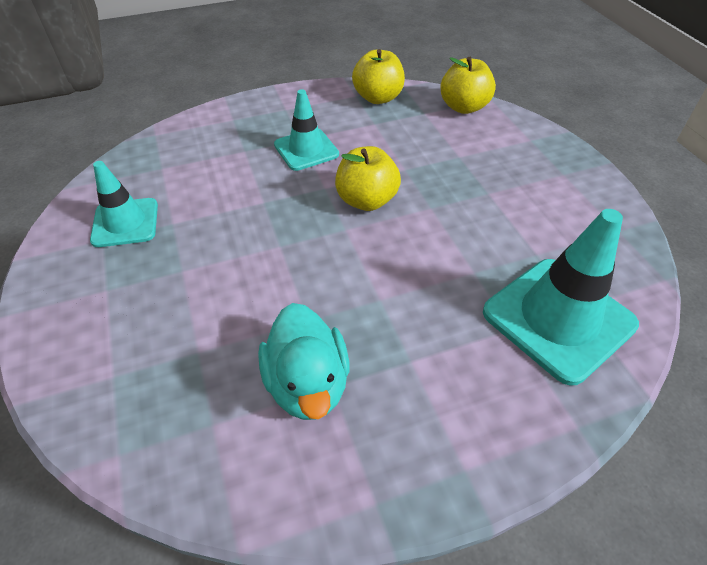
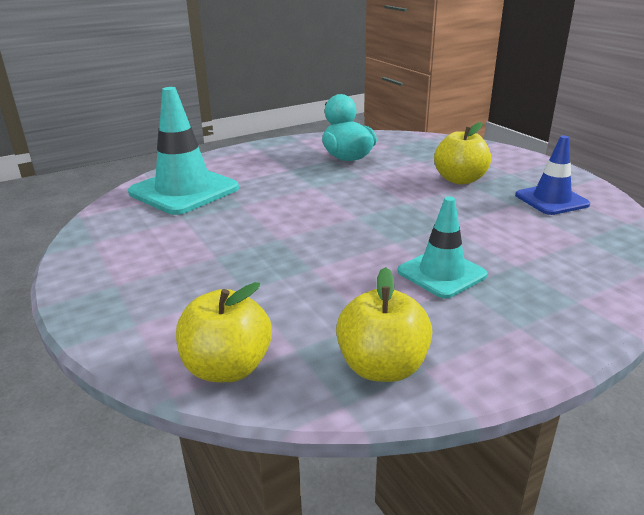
camera: 170 degrees right, 20 degrees down
turquoise traffic cone [90,161,158,247] -> blue traffic cone [515,136,590,215]
yellow apple [335,146,401,211] -> yellow apple moved to [434,122,491,185]

